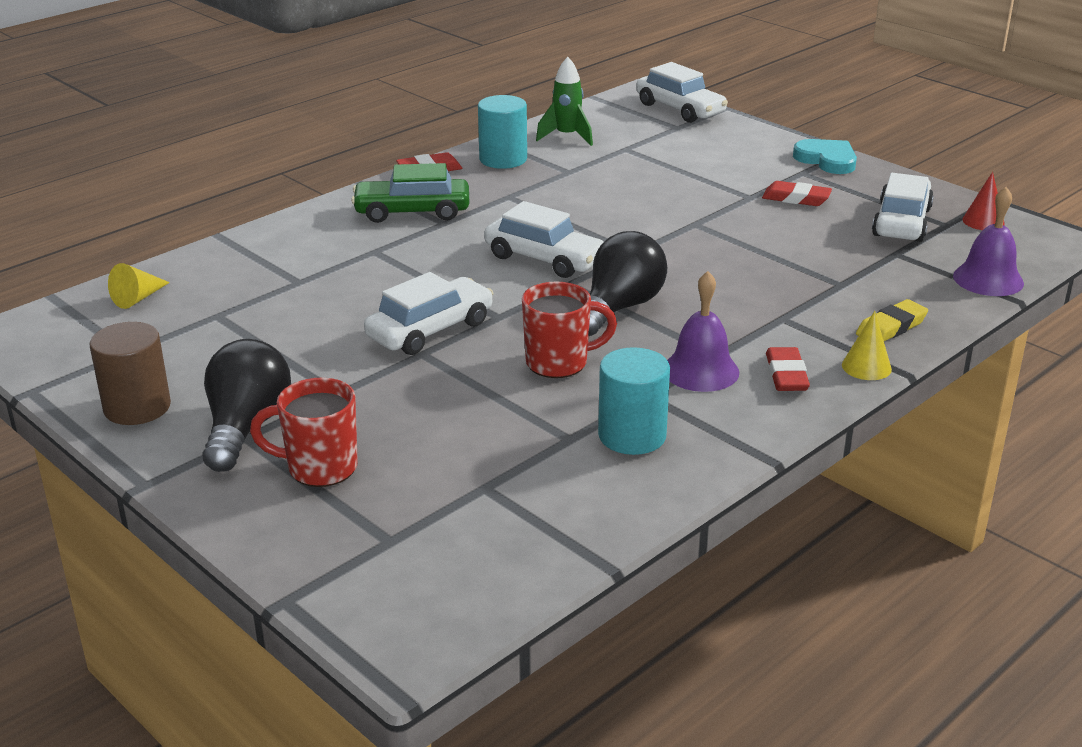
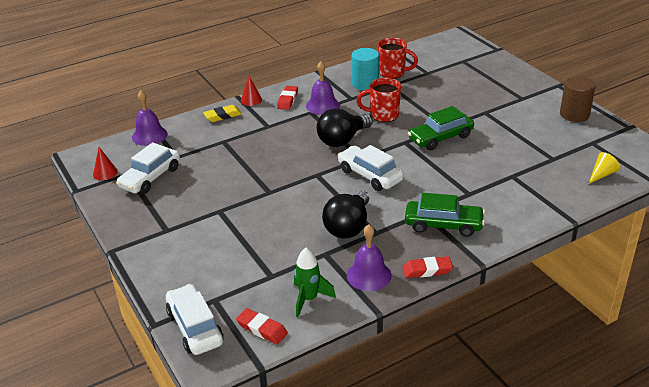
camera: 165 degrees left, 5 degrees up
black light bulb [202,339,291,472] -> black light bulb moved to [322,190,369,239]
red mug [250,378,358,487] -> red mug moved to [378,38,418,79]
white car [364,272,494,355] -> green car [408,106,474,150]
turquoise cylinder [478,95,527,169] -> purple bell [347,224,392,291]
red eraser [762,181,832,206] -> red eraser moved to [236,308,288,344]
turquoise heart [793,139,857,174] -> none
yellow cone [842,311,892,380] -> red cone [241,76,262,106]

